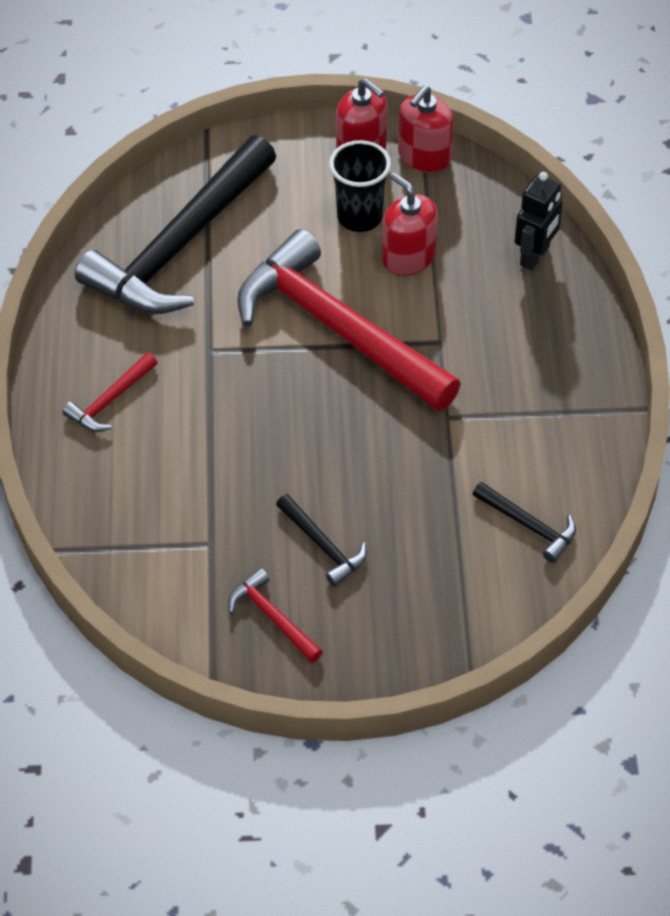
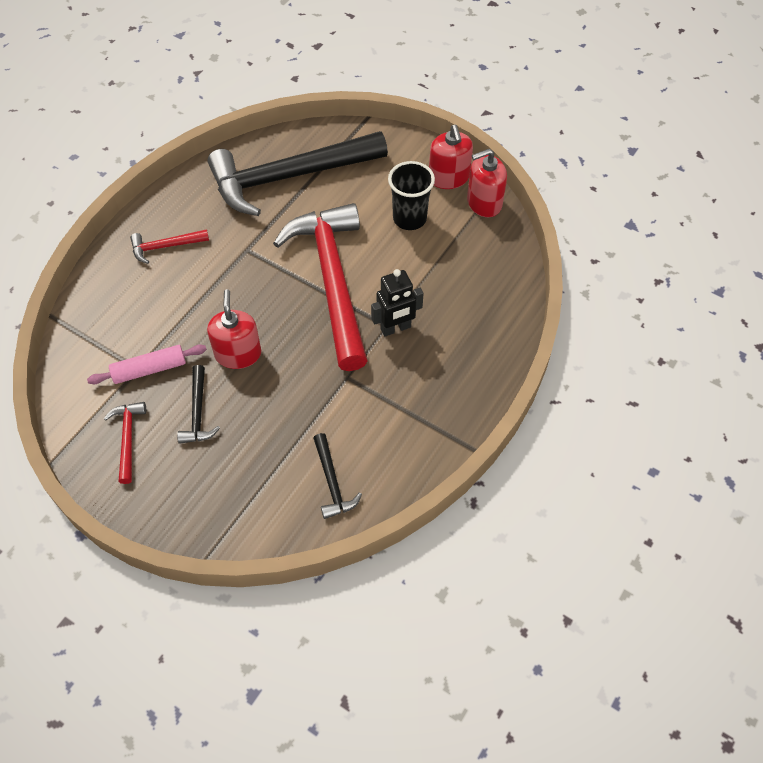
camera: 35 degrees right, 5 degrees up
red soap dispenser [382,173,438,276] -> red soap dispenser moved to [207,289,261,369]
black robot [515,172,563,270] -> black robot moved to [371,269,424,337]
none -> pink rolling pin [87,344,207,384]

